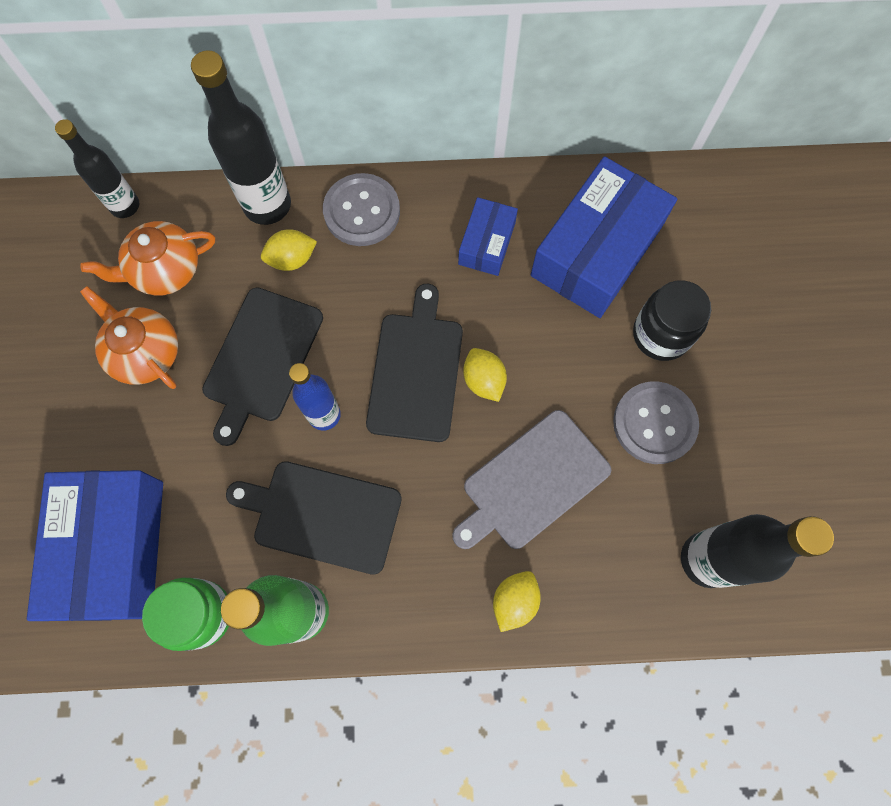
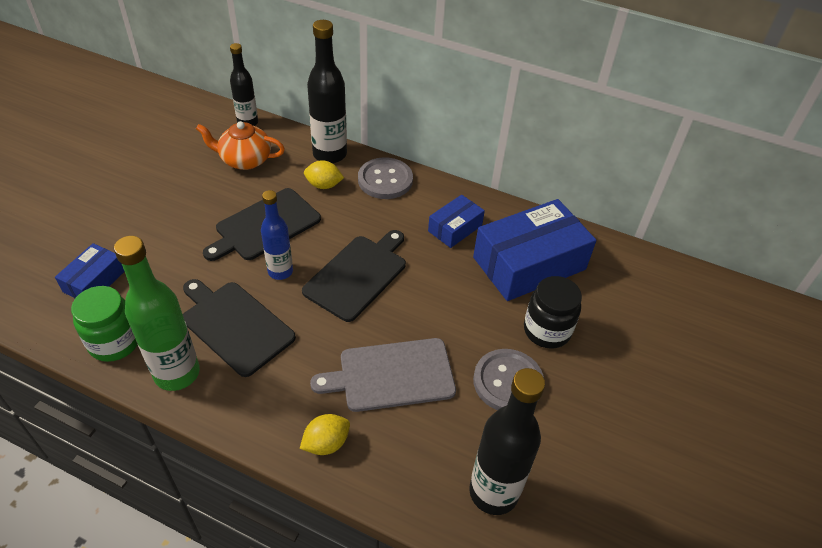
camera: 25 degrees right, 25 degrees down
blue box [27,470,163,621] -> blue box [55,243,125,298], size x0.51
orange teapot [80,286,178,389] -> none
yellow lemon [463,348,507,402] -> none

